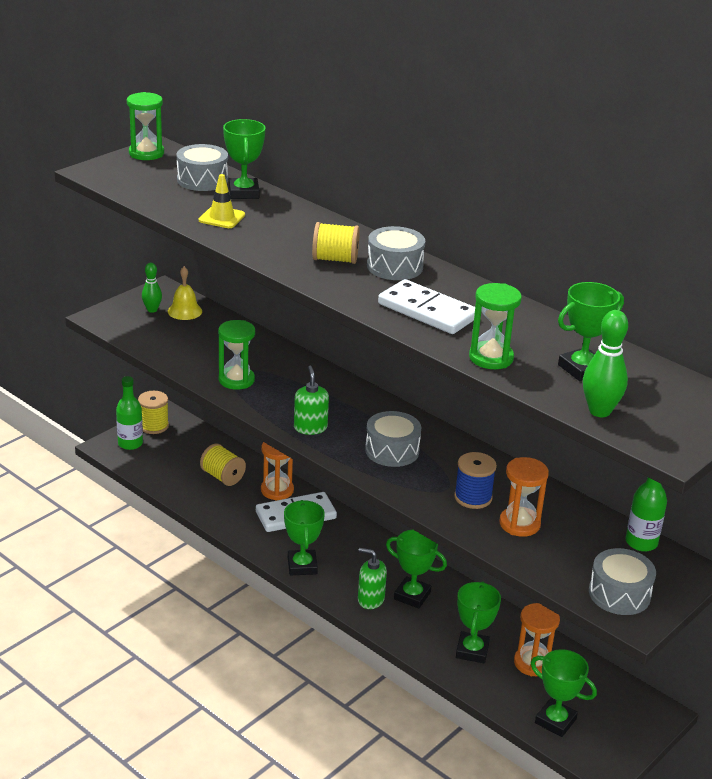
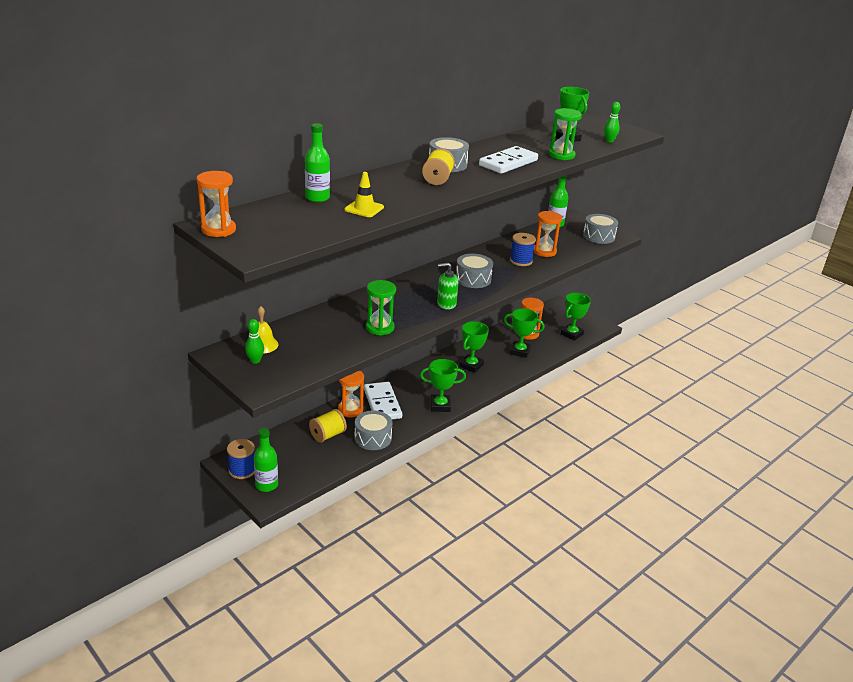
camera: 85 degrees left, 0 degrees up
green hourglass [127,92,164,160] -> orange hourglass [197,171,236,237]
yellow spool [138,391,169,434] -> blue spool [227,439,255,479]
grey drum [177,144,228,191] -> grey drum moved to [354,410,392,450]
green trophy [223,119,266,199] -> green bottle [305,123,330,202]
green soap dispenser [358,548,387,609] -> none
green bowling pin [583,310,628,417] -> green bowling pin [604,102,620,143], size x0.65

